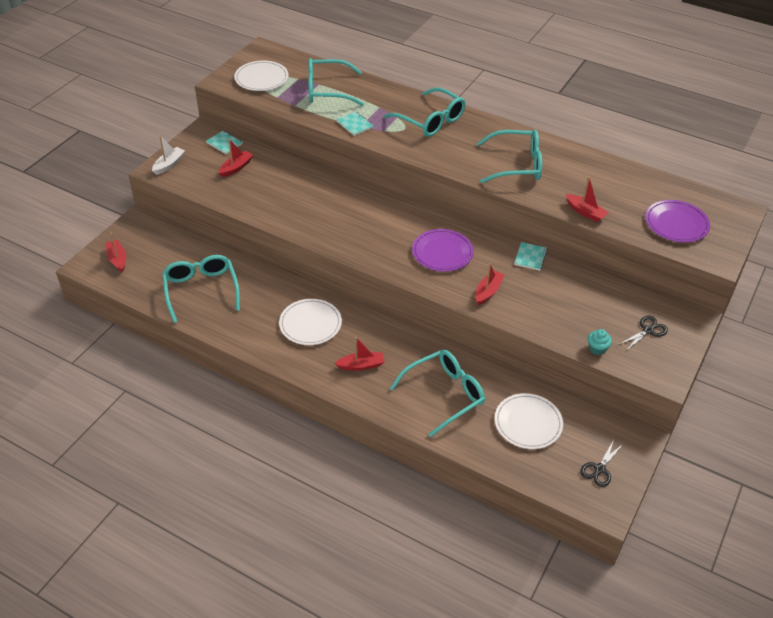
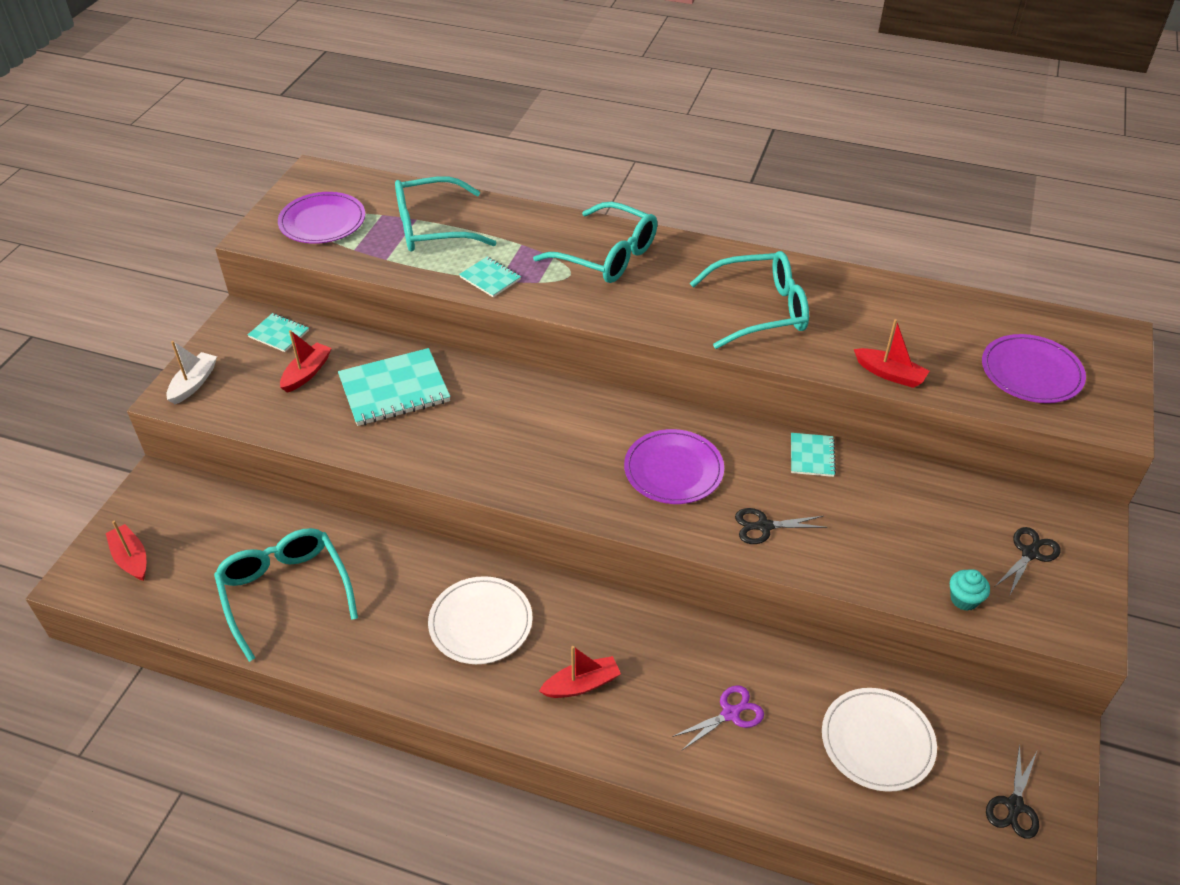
camera: 10 degrees left, 0 degrees up
white plate [234,61,289,91] -> purple plate [278,192,365,244]
turquoise glasses [390,350,485,437] -> purple scissors [672,685,764,751]
red boat [475,263,504,305] -> black scissors [735,508,827,544]
none -> turquoise notebook [338,348,450,426]

